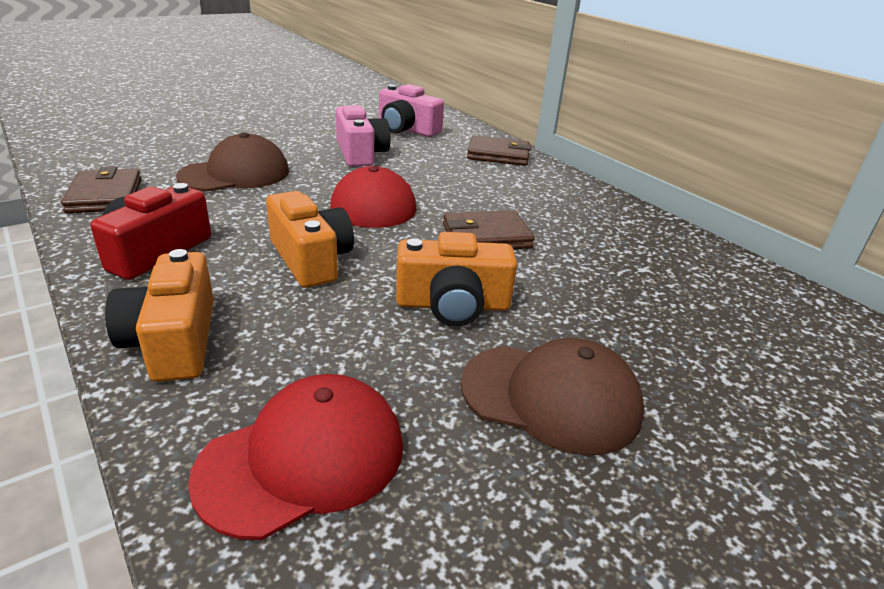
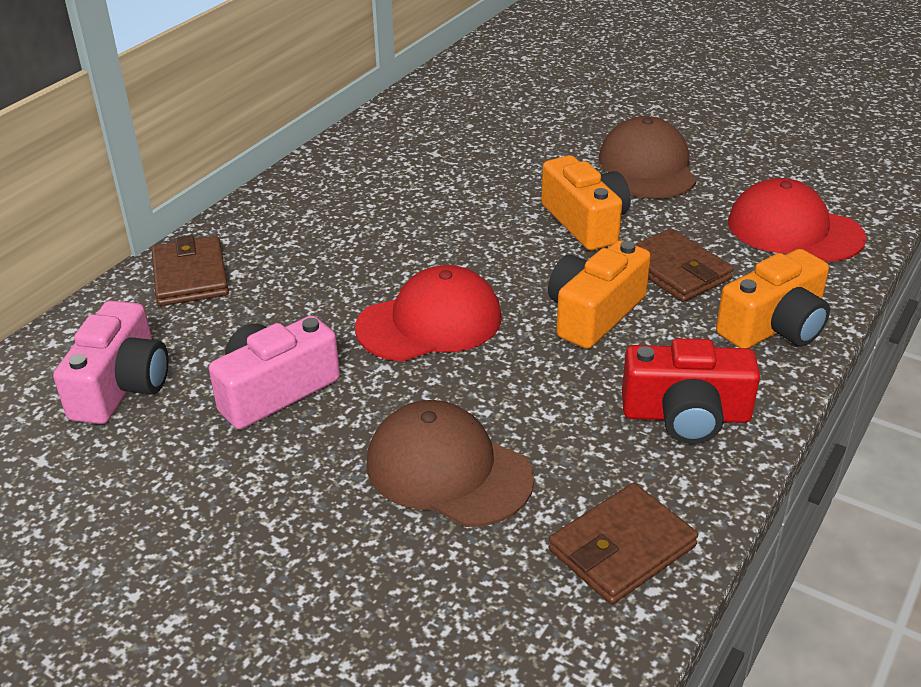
camera: 110 degrees left, 5 degrees up
brown wallet [443,210,535,249] -> brown wallet moved to [635,228,734,302]

